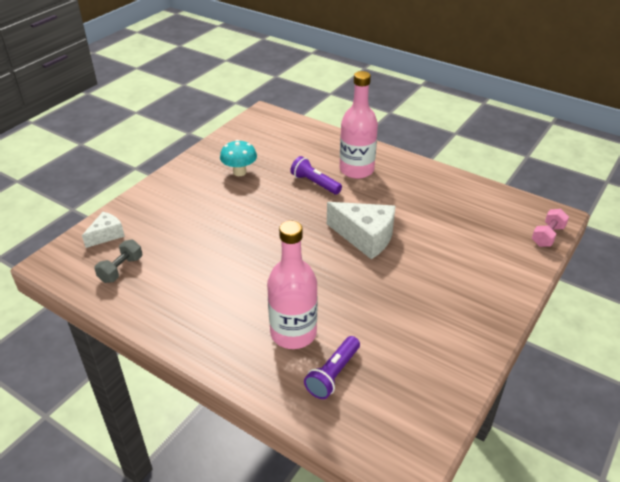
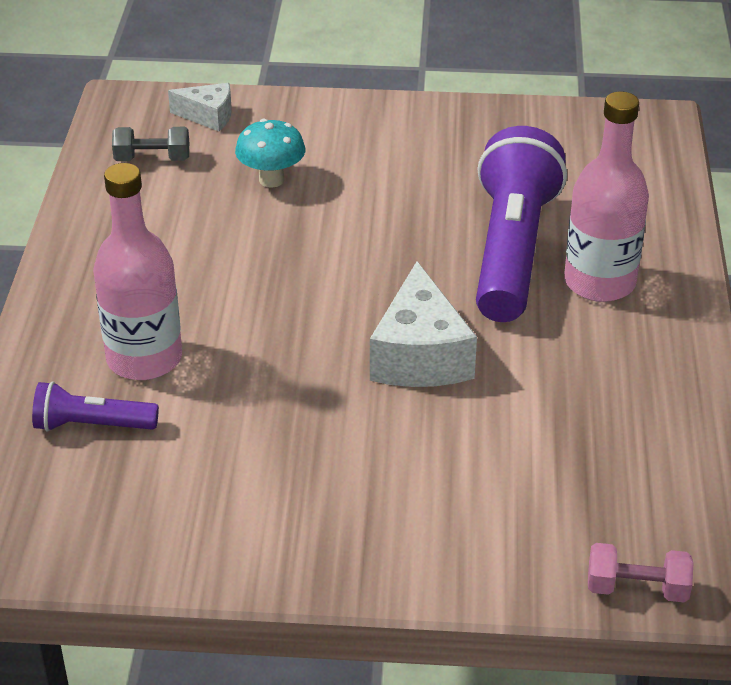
camera: 60 degrees right, 0 degrees up
turquoise mushroom [220,140,257,176] -> turquoise mushroom moved to [235,119,305,188]
purple flashlight [290,156,342,194] -> purple flashlight [476,126,567,322], size x2.07

